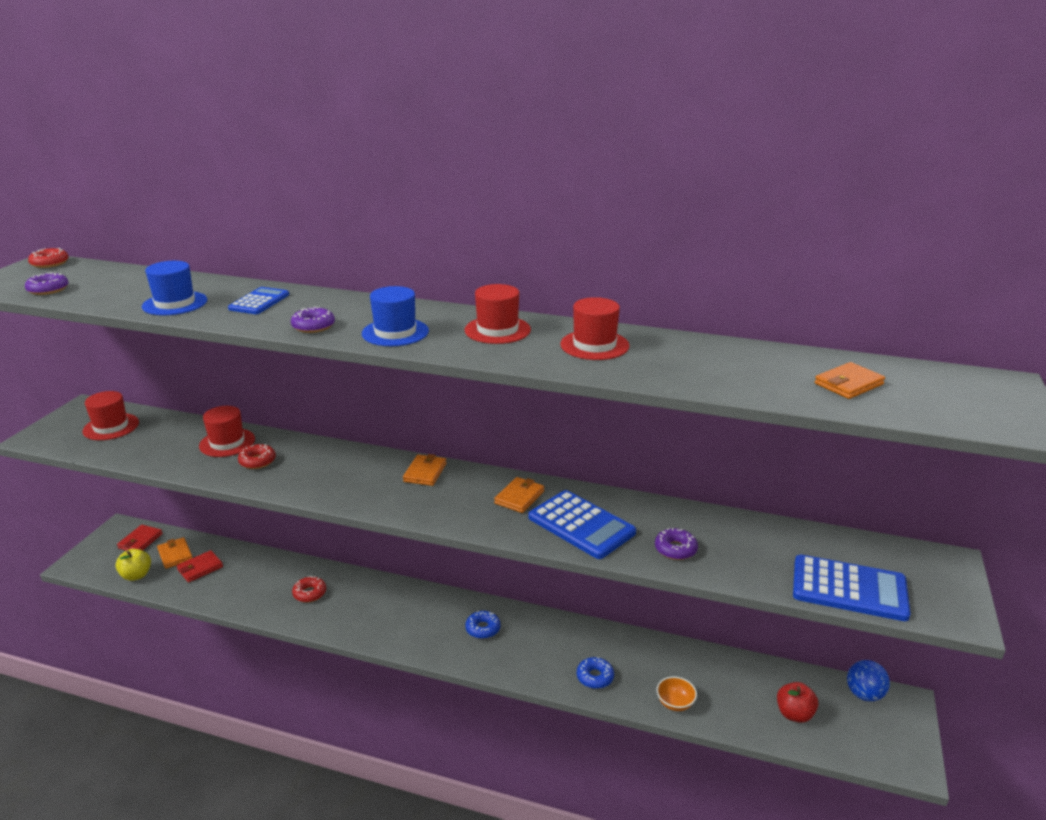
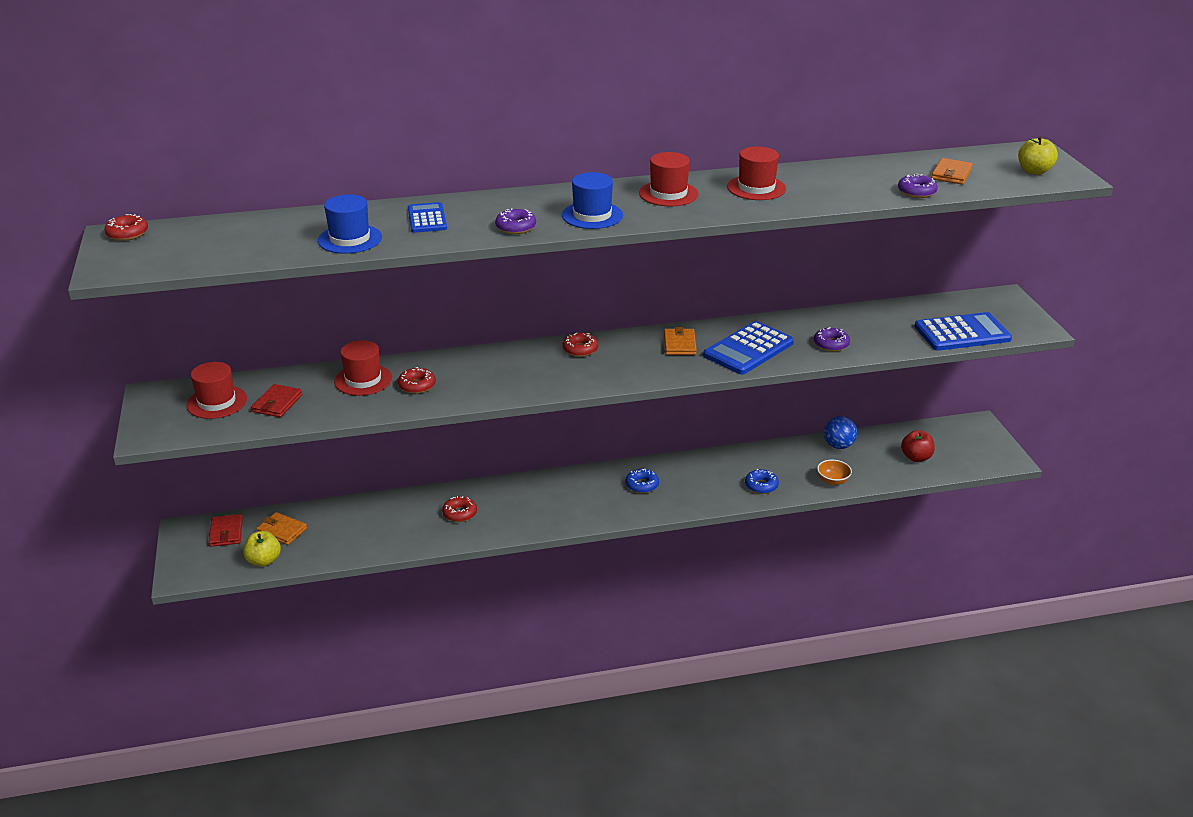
camera: 30 degrees left, 5 degrees up
purple donut [25,272,69,295] -> purple donut moved to [898,174,938,198]
red wallet [177,550,223,583] -> red wallet moved to [251,384,302,417]
orange wallet [403,454,447,486] -> red donut [563,333,598,357]
blue calculator [528,490,636,559] -> blue calculator turned 120 degrees clockwise [703,321,794,375]
blue ball [847,660,890,702] -> blue ball moved to [824,416,857,449]
none -> yellow apple [1018,136,1058,175]

